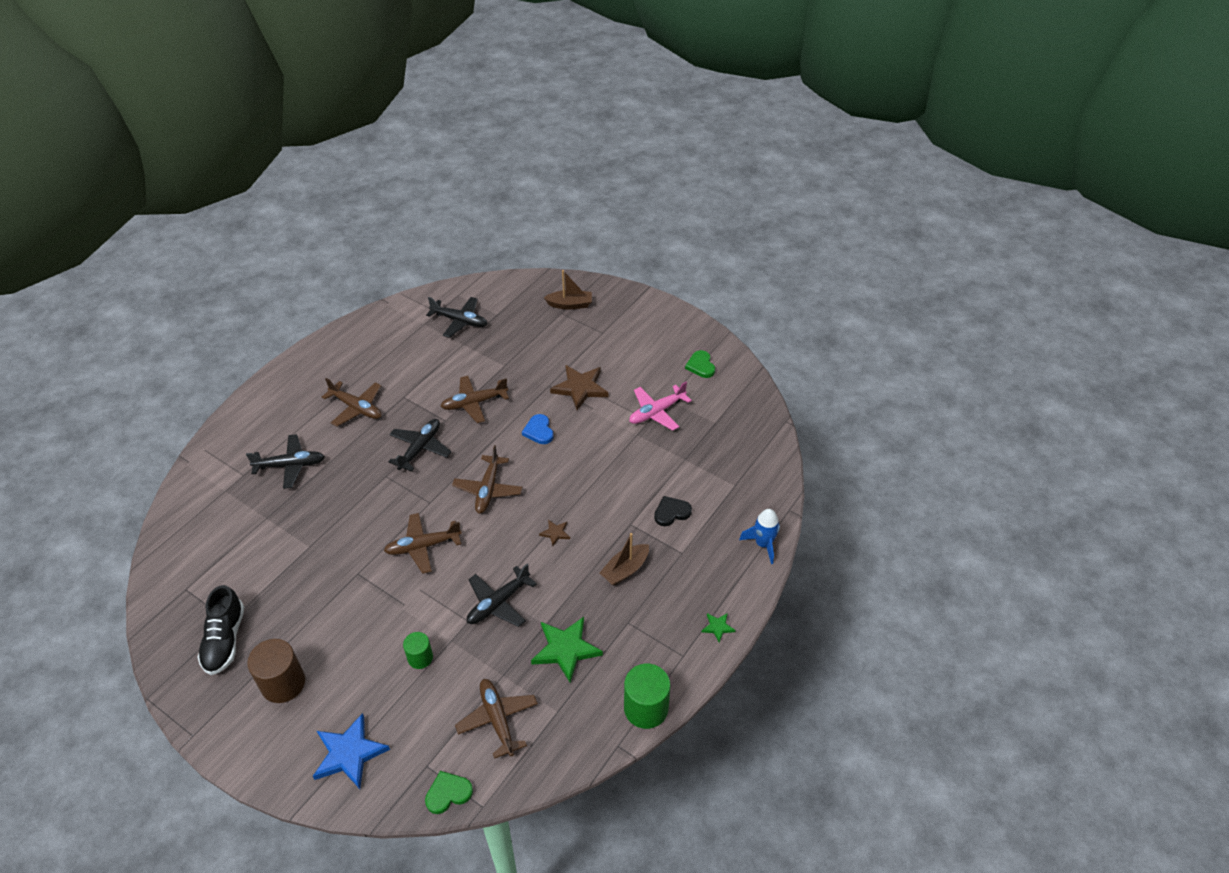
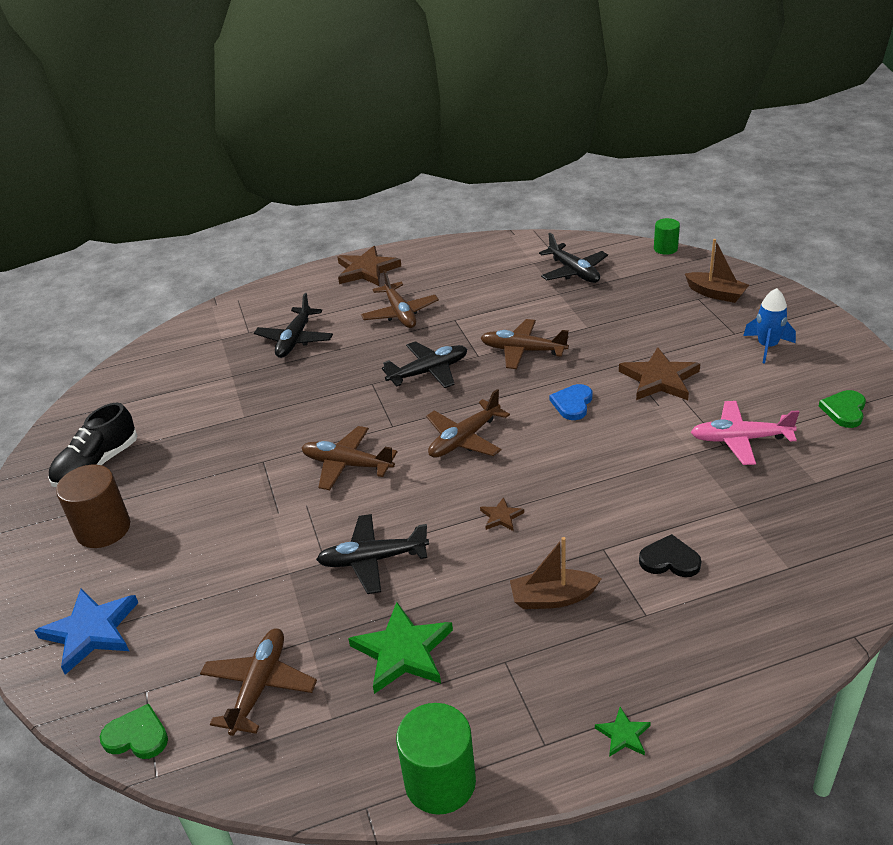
camera: 40 degrees right, 10 degrees down
black plane [246,434,325,489] -> black plane turned 75 degrees clockwise [254,293,333,358]
green cylinder [403,632,433,669] -> green cylinder moved to [654,218,680,255]
blue rocket [739,509,780,564] -> blue rocket moved to [743,288,796,363]
none -> brown star [337,246,401,286]

